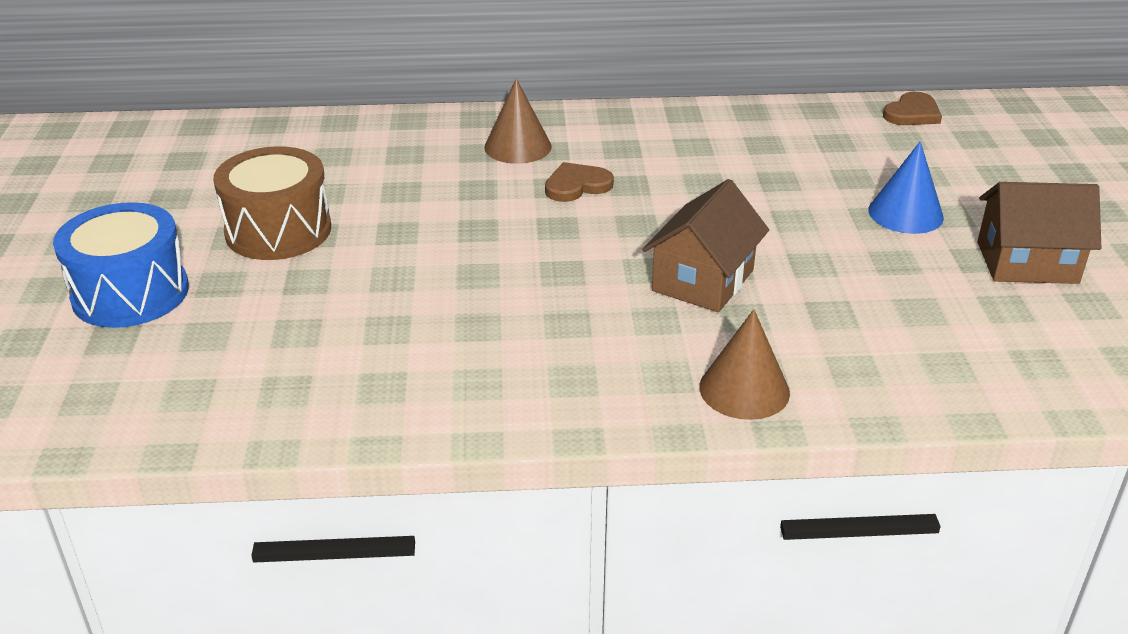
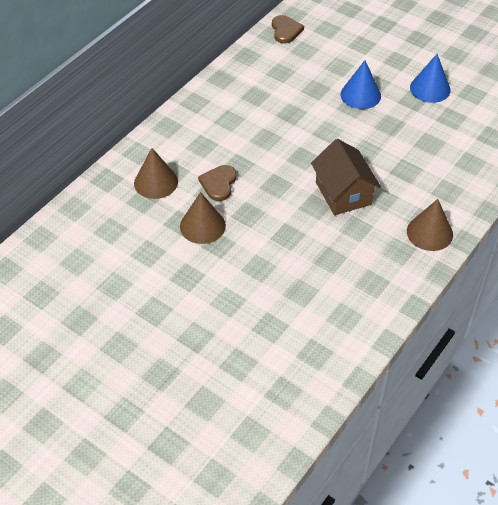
camera: 50 degrees left, 15 degrees up
blue drum [53,202,189,328] -> none
brown drum [213,146,331,260] -> none
brown house [977,182,1101,284] -> blue cone [410,54,451,103]
none -> brown cone [180,192,226,244]

